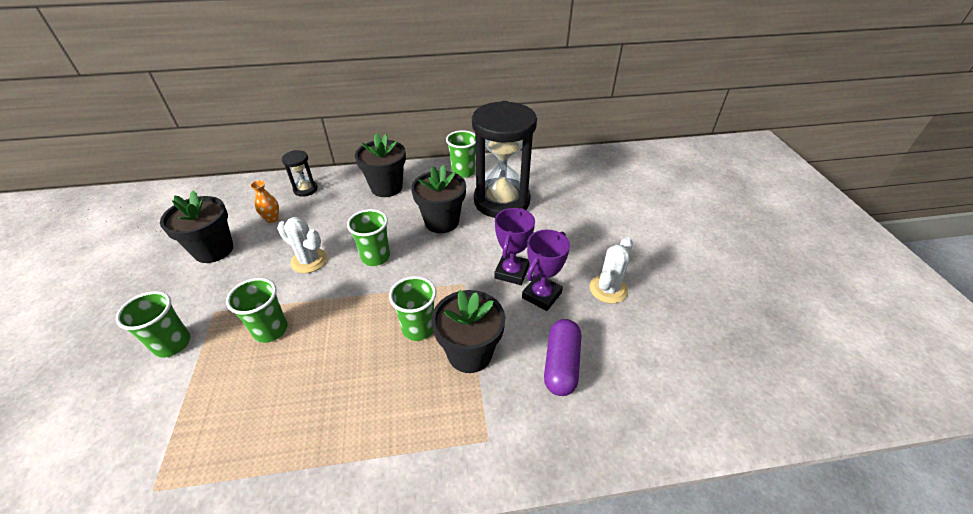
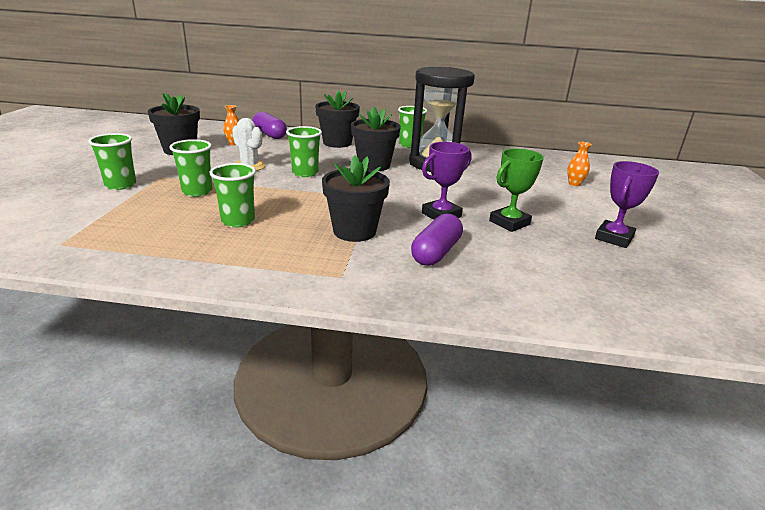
camera: 15 degrees right, 15 degrees down
black hourglass [282,150,318,197] -> purple capsule [253,112,287,139]
green cup [389,276,436,341] -> green cup moved to [209,163,256,227]
purple trophy [494,208,535,285] -> purple trophy moved to [595,161,659,248]
white cactus [590,237,633,303] -> green trophy [489,148,544,232]
none -> orange vase [567,142,592,186]

